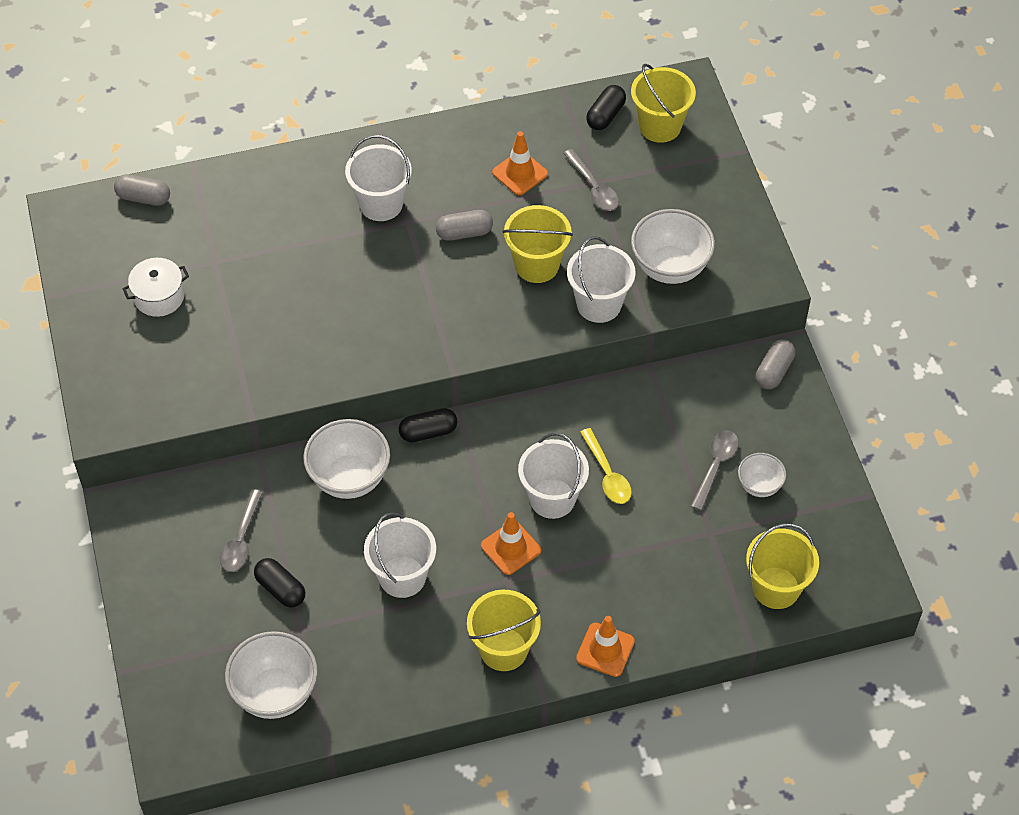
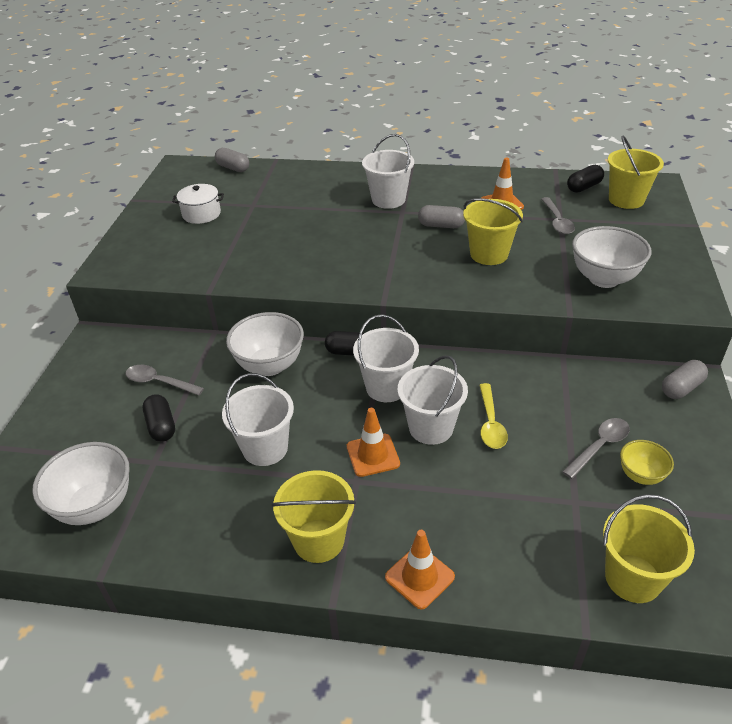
camera: 25 degrees right, 15 degrees down
grey spoon [220,489,263,572] -> grey spoon turned 75 degrees clockwise [126,365,204,396]
white bucket [567,236,636,323] -> white bucket moved to [353,314,419,402]
white bowl [738,453,786,497] -> yellow bowl [620,440,674,485]

